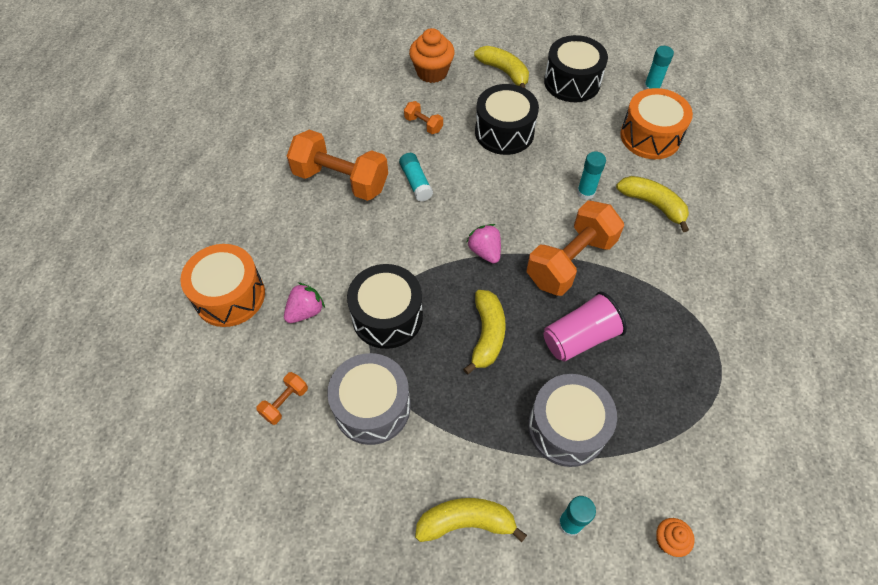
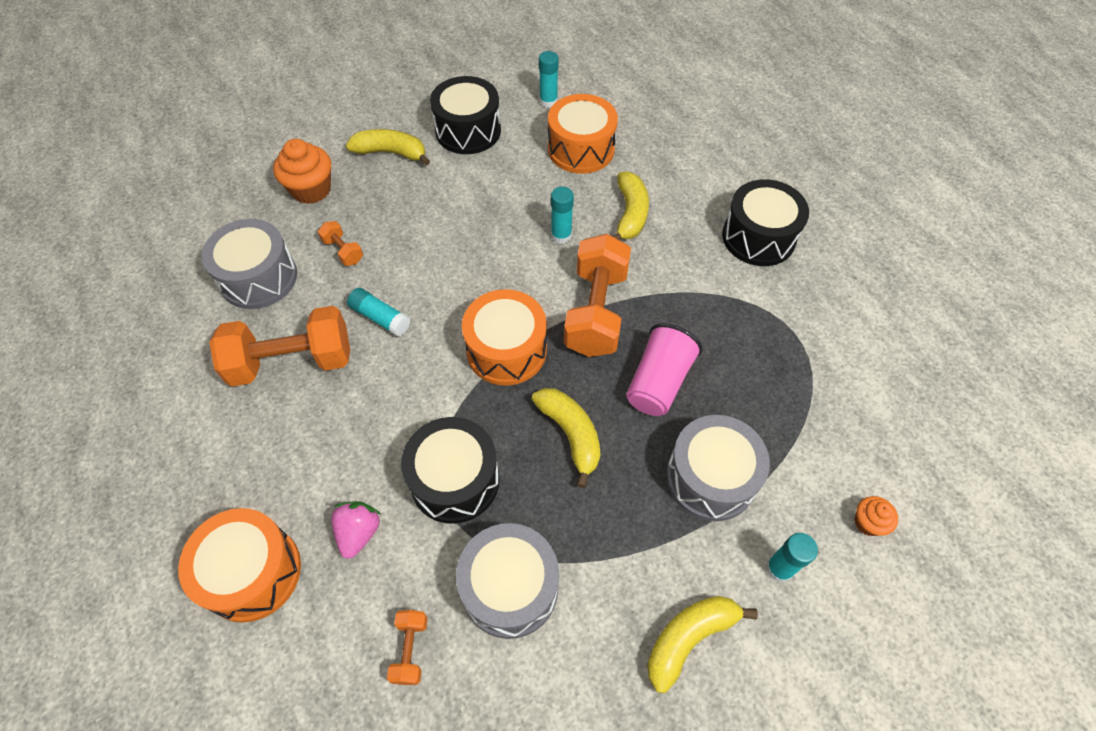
camera: 35 degrees left, 0 degrees up
orange dumbbell [404,101,443,134] -> orange dumbbell turned 45 degrees clockwise [318,221,363,266]
pink strawberry [466,224,501,264] -> orange drum [462,289,547,386]
black drum [475,84,539,155] -> black drum moved to [722,179,809,266]
yellow banana [616,176,689,232] -> yellow banana turned 90 degrees clockwise [613,172,649,240]
none -> grey drum [201,219,297,309]

